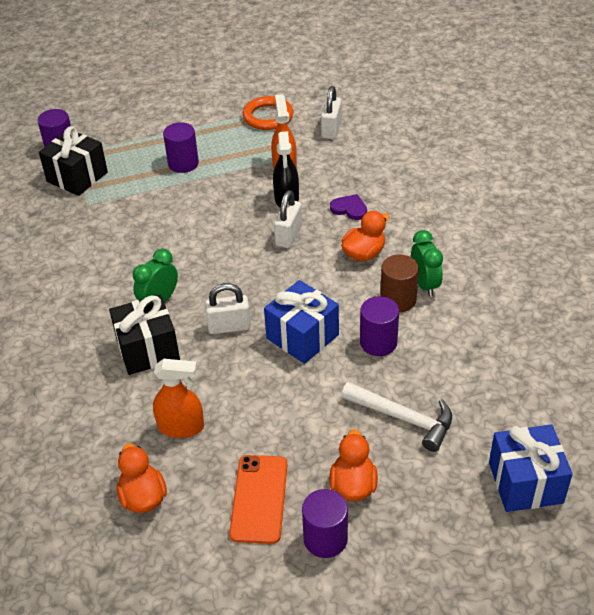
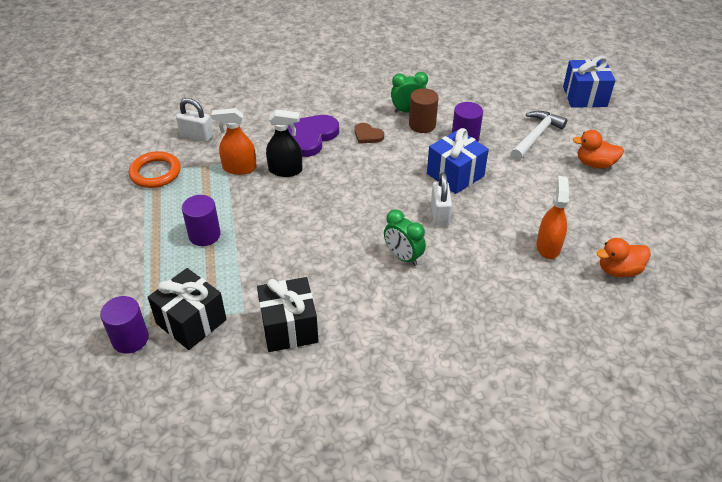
camera: 85 degrees left, 0 degrees up
black gift [109,295,180,375] -> black gift moved to [257,277,319,352]
orange phone [229,455,287,544] -> none
white padlock [274,190,302,248] -> none
purple cylinder [302,489,348,558] -> none
purple heart [330,194,367,220] -> purple heart [288,115,339,157], size x1.87
orange duck [341,211,390,261] -> brown heart [355,123,384,144]

